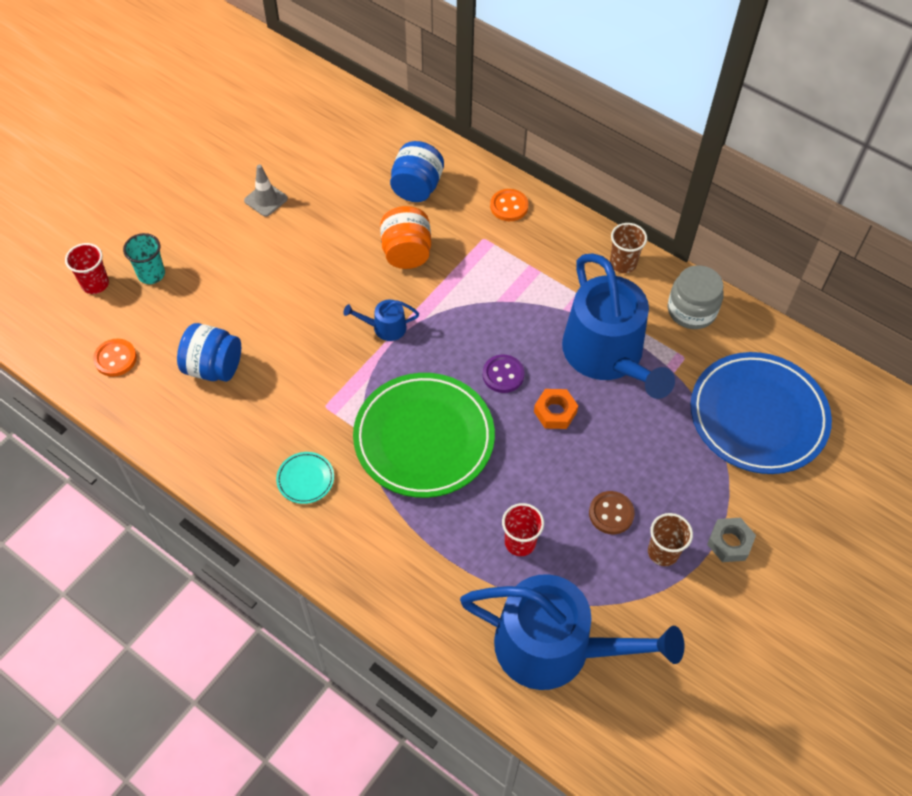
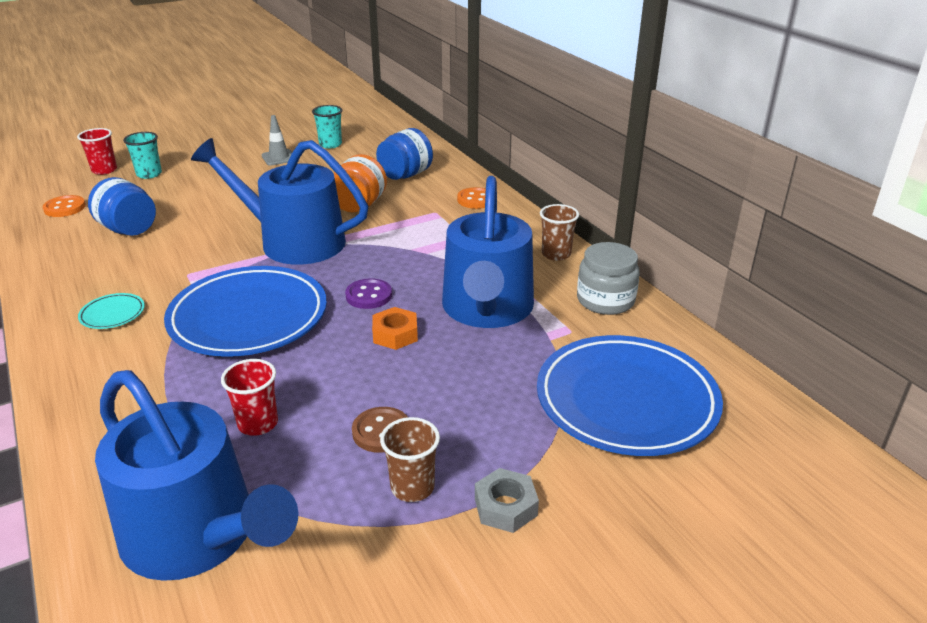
camera: 25 degrees right, 25 degrees down
blue watering can [343,300,419,341] -> blue watering can [191,138,368,265], size x2.47
green plate [353,373,495,498] -> blue plate [164,266,327,357]
none -> turquoise cup [312,105,342,149]

